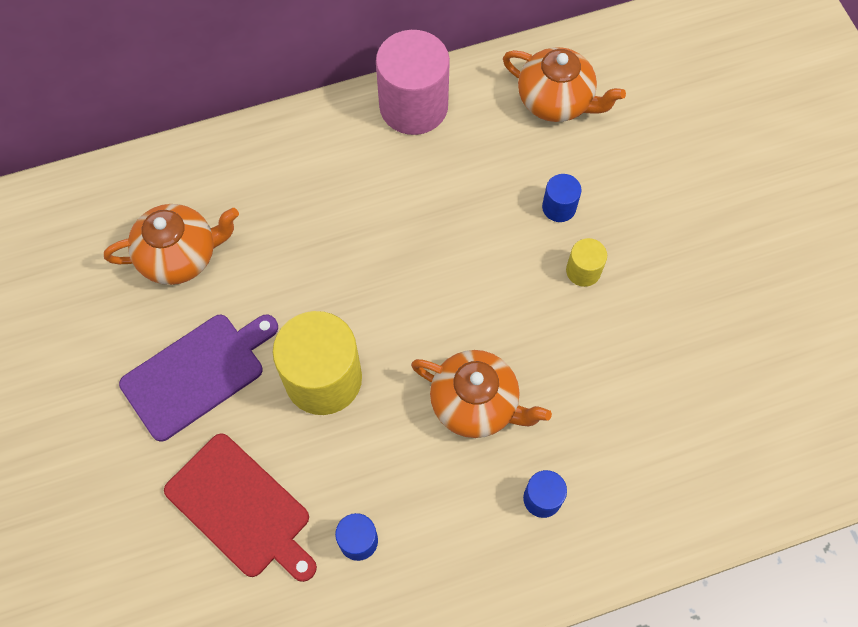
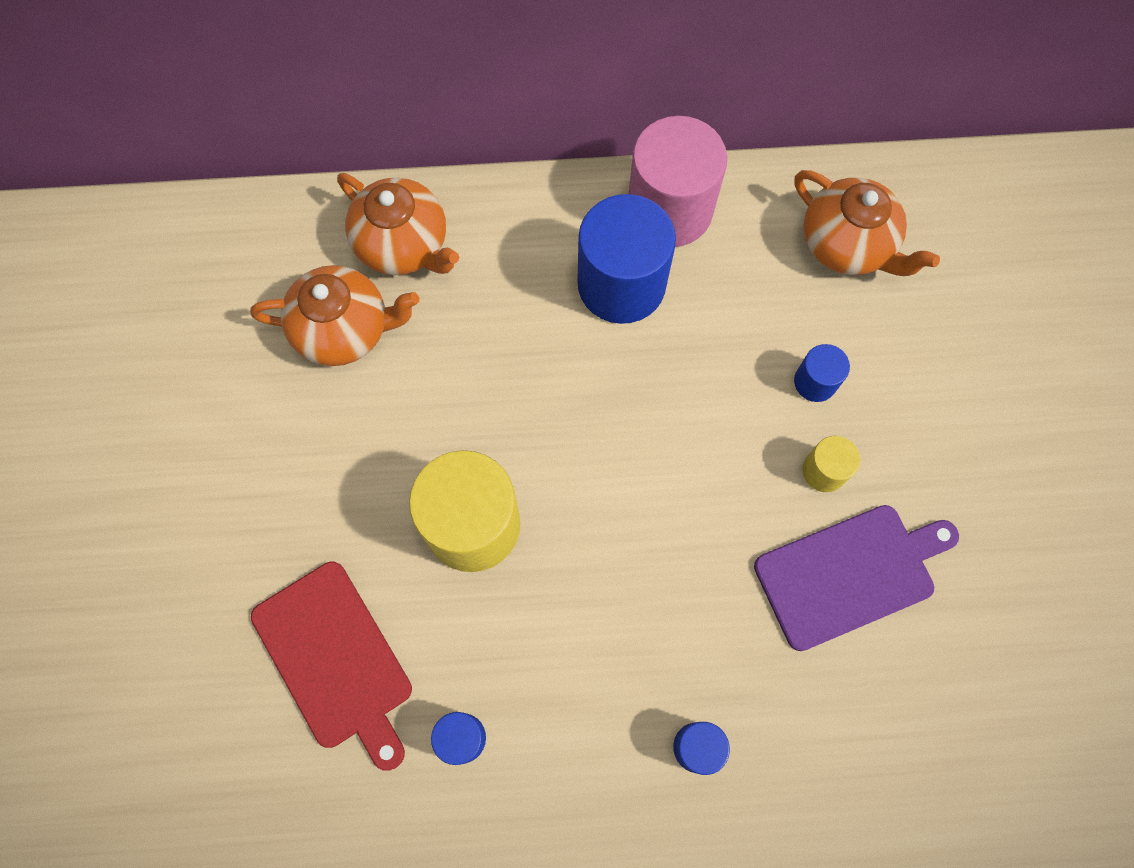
camera: 15 degrees right, 5 degrees up
purple cutting board [119,315,278,442] -> purple cutting board moved to [754,505,959,651]
orange teapot [411,350,552,438] -> orange teapot moved to [337,173,459,275]
none -> blue cylinder [577,194,676,324]

